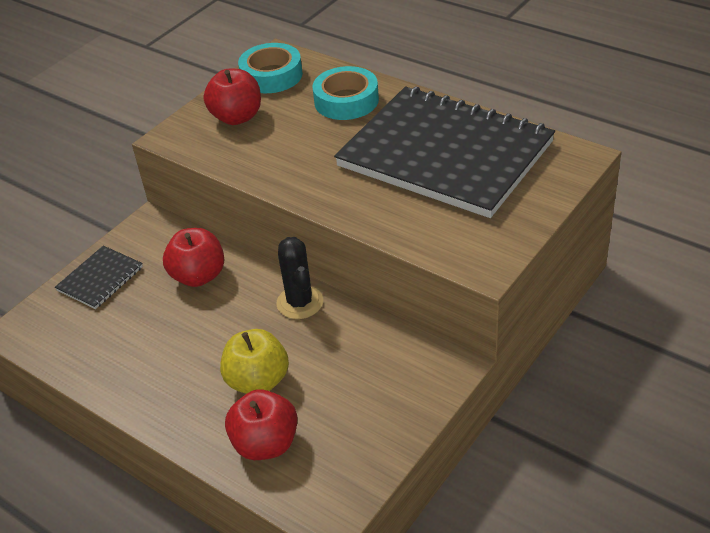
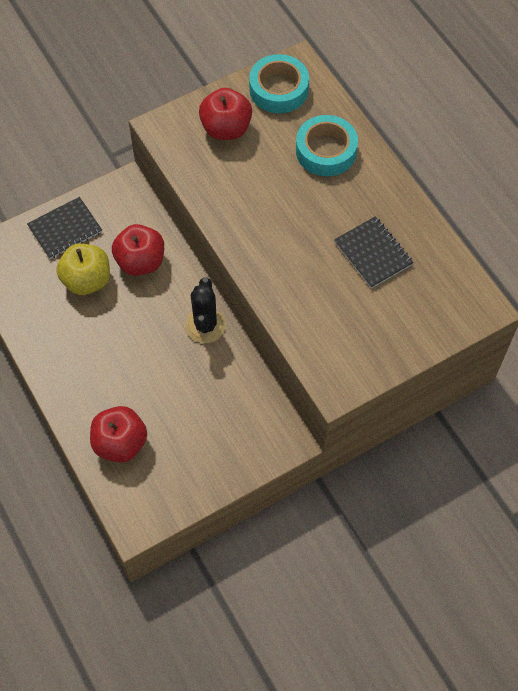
camera: 20 degrees right, 20 degrees up
yellow apple [220,329,289,394] -> yellow apple moved to [56,243,110,295]
black notebook [334,87,555,218] -> black notebook [334,216,414,288], size x0.41

